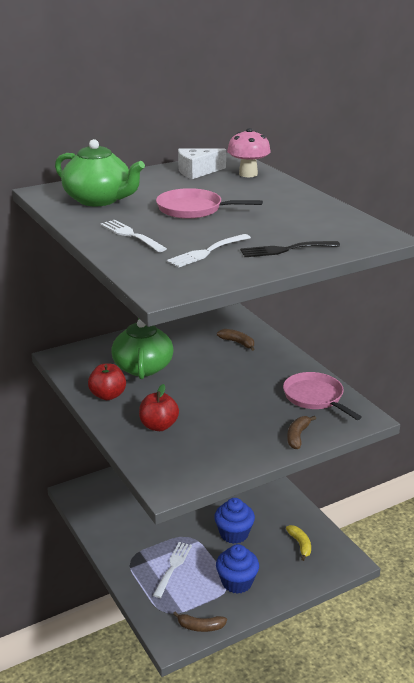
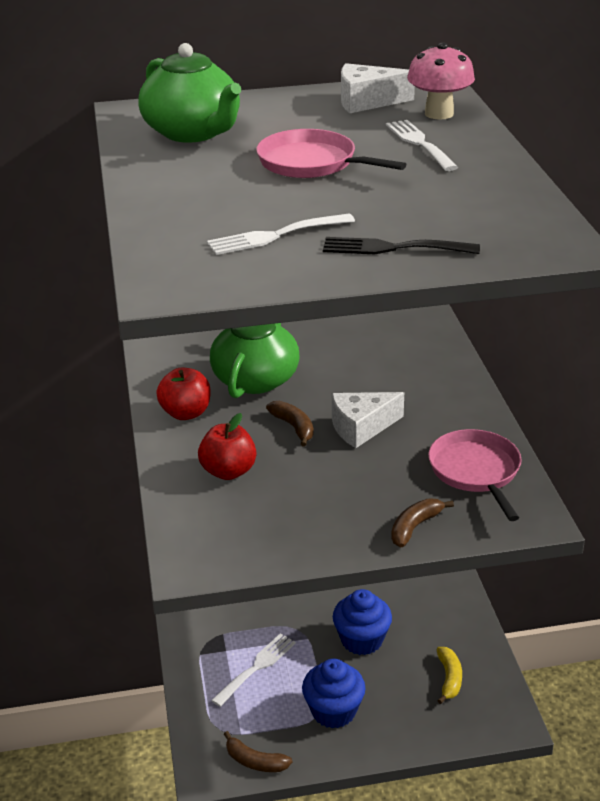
camera: 20 degrees right, 5 degrees up
white fork [100,220,167,252] -> white fork moved to [386,120,458,171]
brown banana [217,329,254,351] -> brown banana moved to [266,401,314,447]
none -> white cheese [332,392,404,448]

